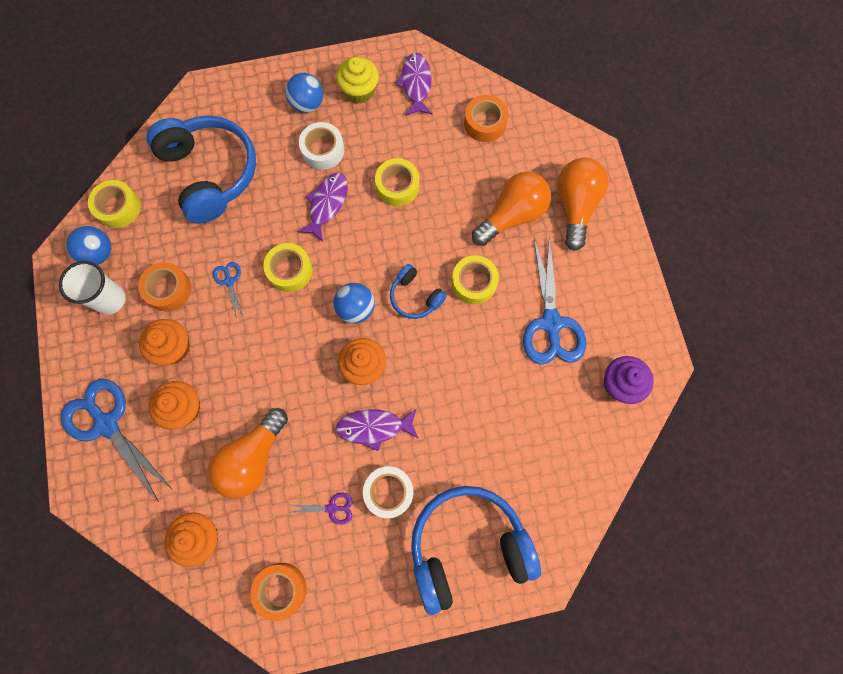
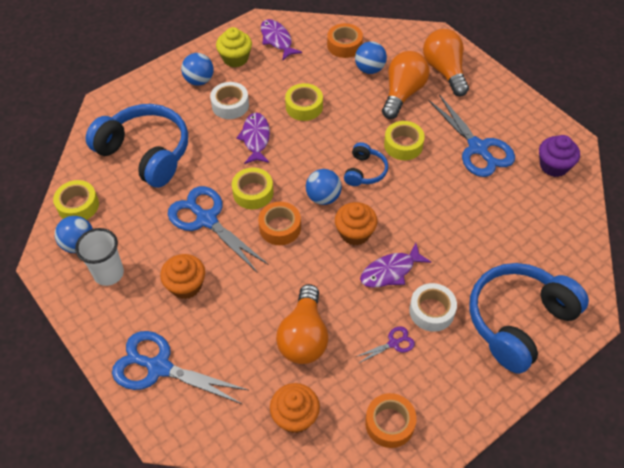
camera: 25 degrees left, 20 degrees down
orange tape [138,262,191,311] -> orange tape moved to [258,202,301,245]
orange cupcake [149,381,200,430] -> none
blue scissors [213,262,243,317] -> blue scissors [168,186,269,273], size x2.19
blue headphones [390,264,447,319] -> blue headphones turned 90 degrees counterclockwise [344,142,388,186]
none -> blue ball [355,41,387,74]

